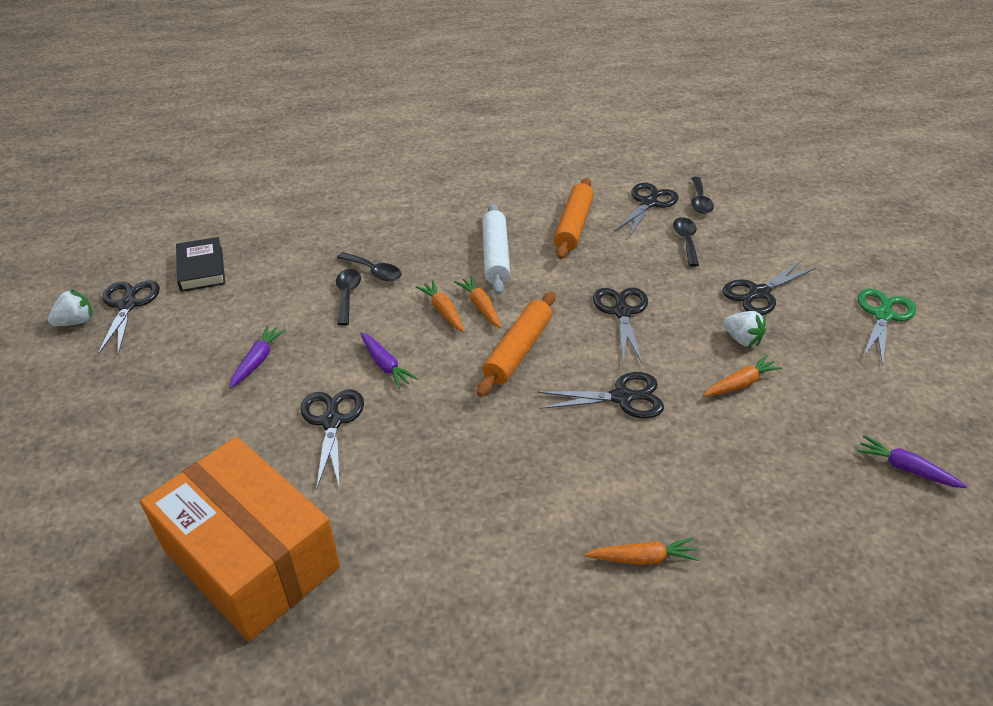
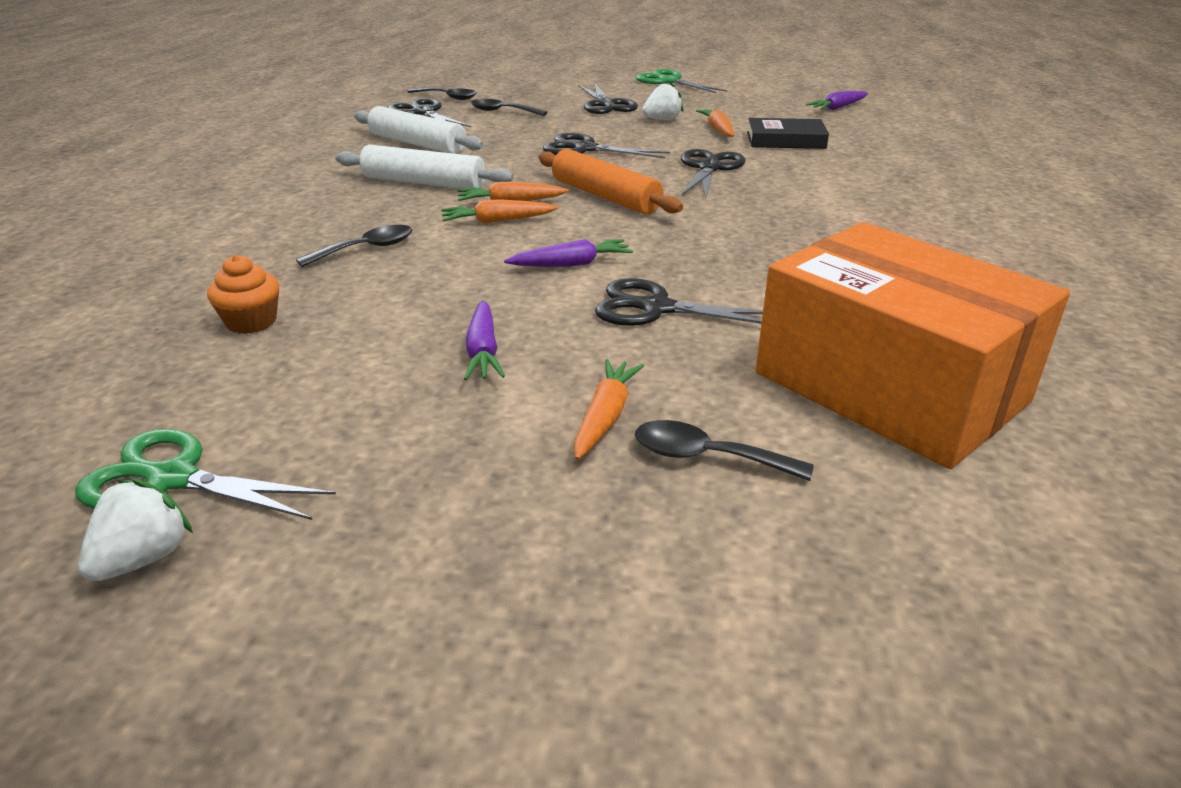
camera: 70 degrees left, 10 degrees down
white strawberry [48,289,92,326] -> white strawberry turned 45 degrees clockwise [78,479,193,581]
black scissors [97,280,160,356] -> green scissors [75,429,336,520]
orange box [140,437,340,642] -> orange box turned 75 degrees clockwise [756,222,1070,469]
black book [176,237,225,292] -> black book moved to [747,118,829,149]
purple carrot [229,325,286,389] -> purple carrot turned 135 degrees counterclockwise [464,300,505,380]
black spoon [336,269,361,325] -> black spoon moved to [635,420,814,481]
orange rolling pin [554,178,594,259] -> white rolling pin [354,106,483,154]
orange carrot [585,537,700,565] -> orange carrot moved to [574,359,644,460]
none -> orange cupcake [207,255,279,334]

